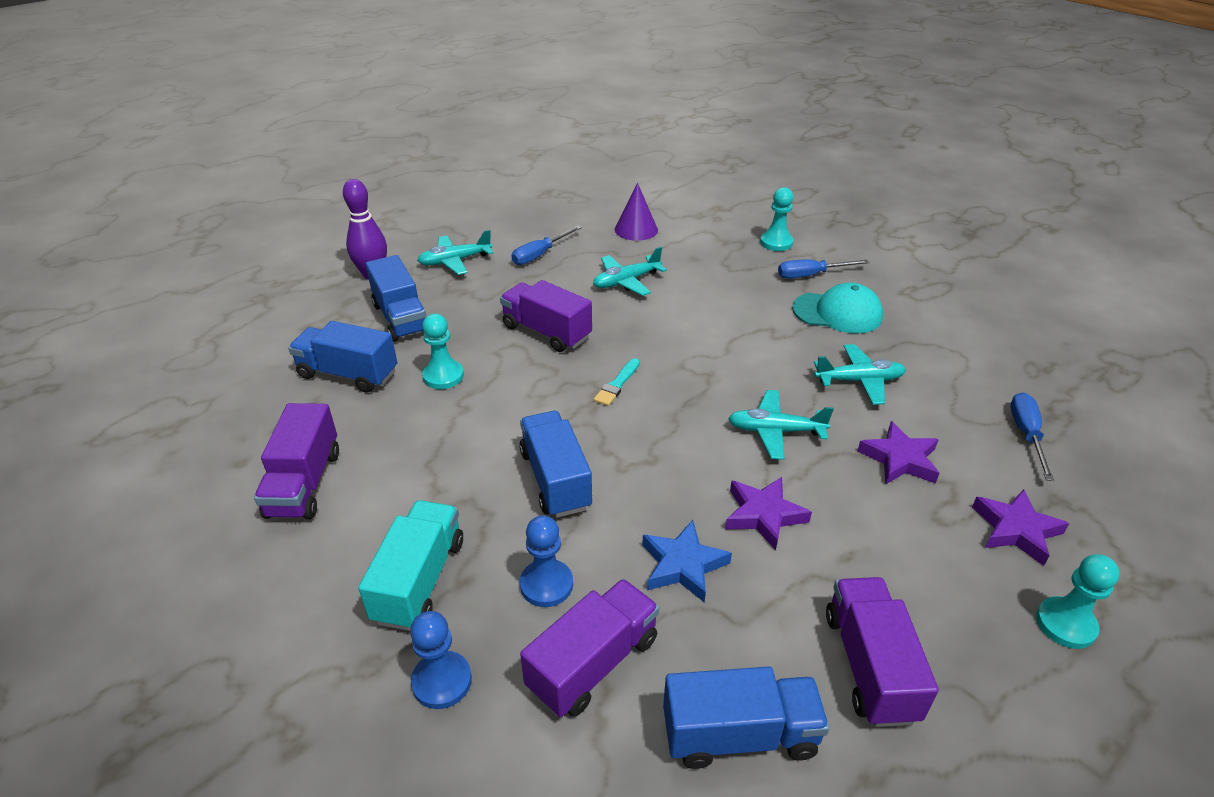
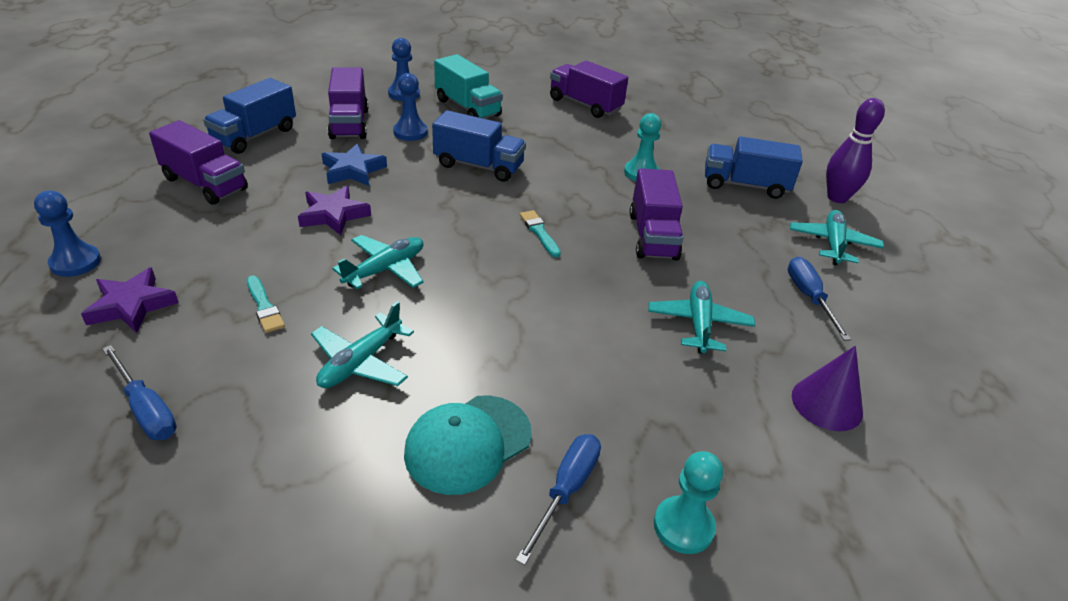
camera: 125 degrees right, 0 degrees up
blue truck [288,321,397,393] -> none
purple truck [500,280,592,352] -> purple truck turned 105 degrees clockwise [630,168,683,261]
purple star [857,421,939,485] -> turquoise brush [247,275,285,333]
turquoise pawn [1036,554,1120,649] -> blue pawn [34,191,101,277]

